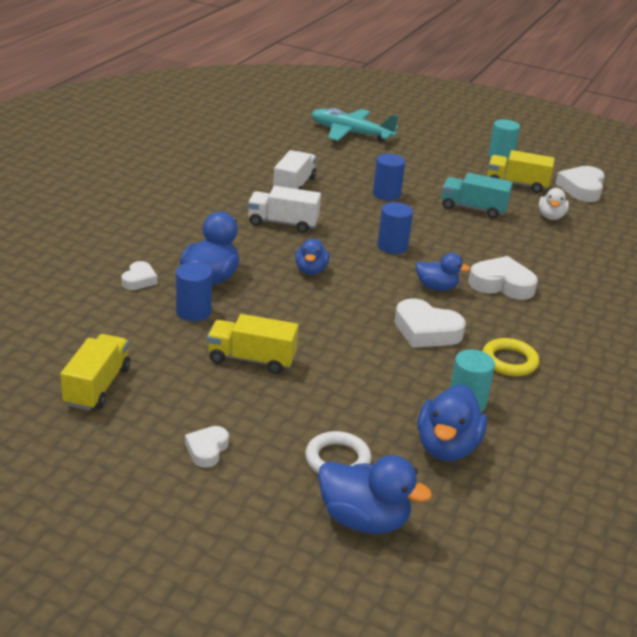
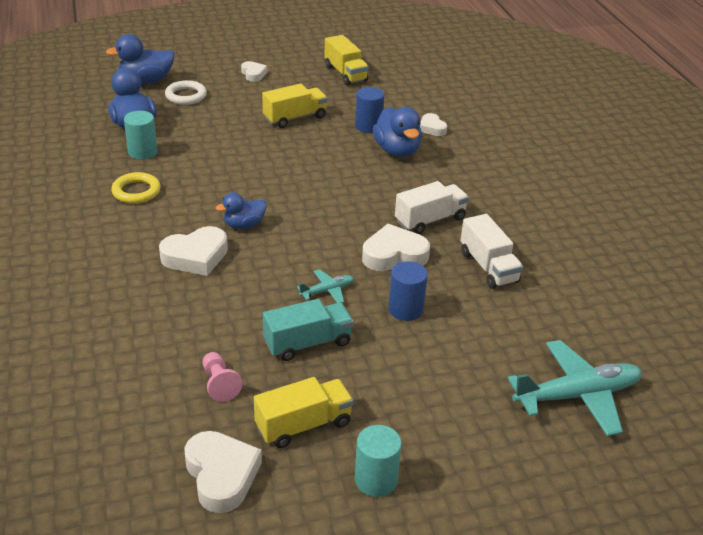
camera: 140 degrees right, 5 degrees up
blue duck [295,239,330,275] -> none
blue cylinder [377,202,413,254] -> none
white heart [395,299,466,348] -> white heart moved to [362,224,430,271]
white duck [538,188,569,220] -> pink pawn [203,352,242,402]
none -> turquoise plane [297,269,354,303]

